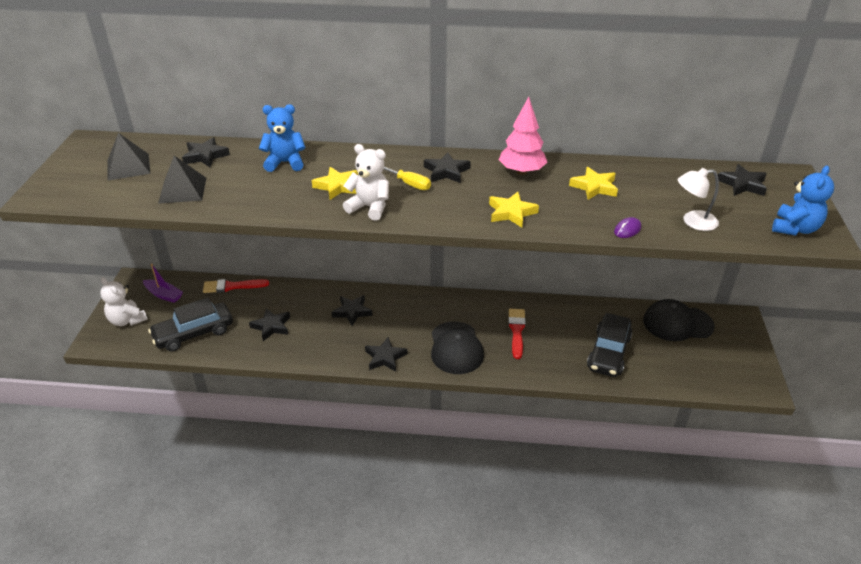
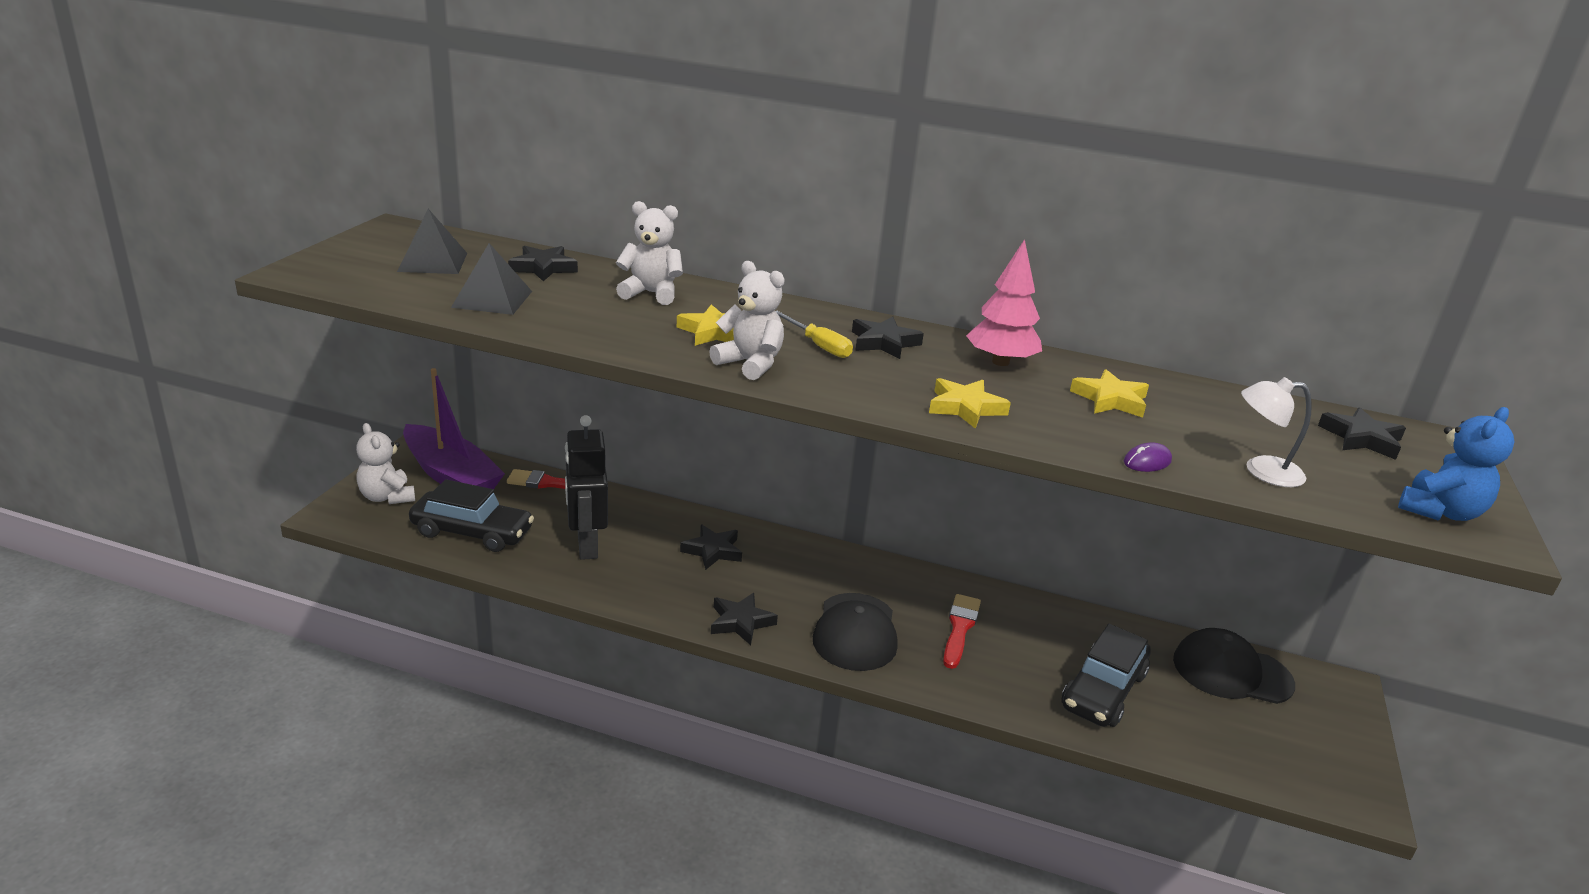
camera: 10 degrees right, 10 degrees down
purple boat [143,263,183,303] -> purple boat [403,368,505,489], size x2.00
black car [148,298,233,352] -> black car turned 150 degrees counterclockwise [409,479,534,552]
black star [249,308,290,341] -> black robot [565,415,608,560]
blue teddy bear [259,104,306,172] -> white teddy bear [616,201,683,305]

